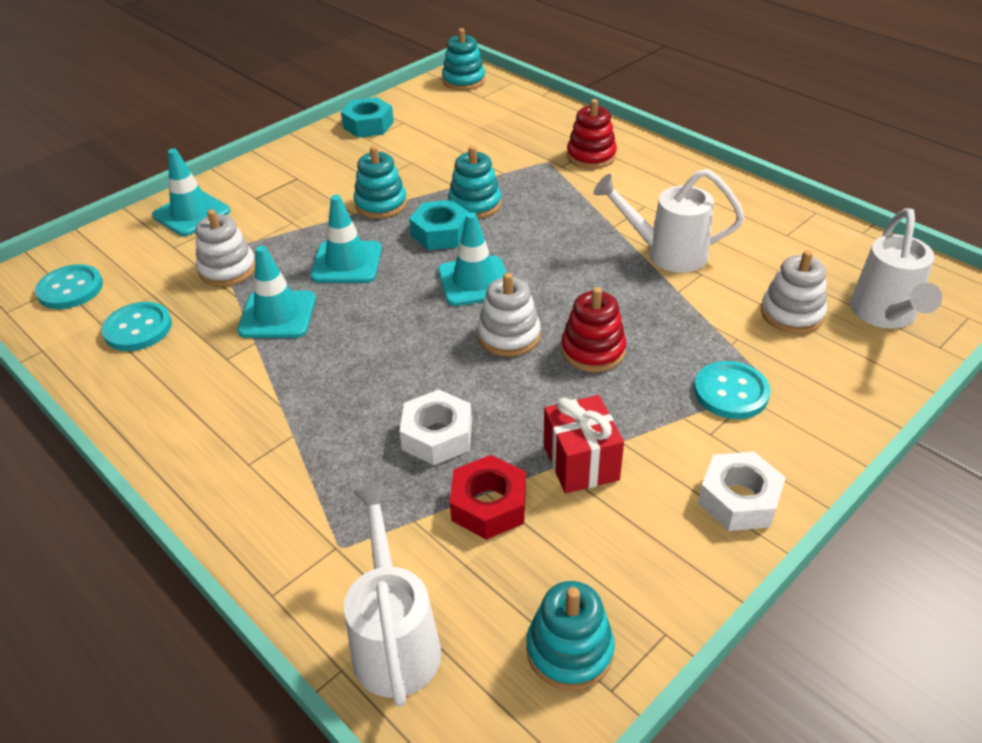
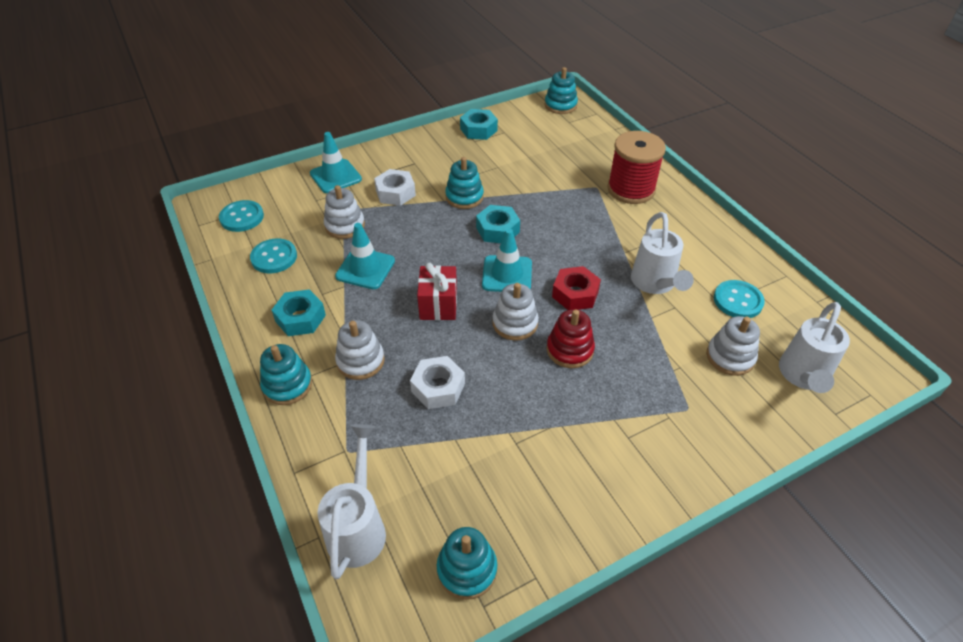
camera: 15 degrees right, 5 degrees up
turquoise traffic cone [311,195,382,283] -> none
turquoise stacking toy [448,146,501,219] -> turquoise stacking toy moved to [260,344,312,405]
red nut [450,455,526,540] -> red nut moved to [552,266,601,310]
red gift [544,395,624,494] -> red gift moved to [417,262,457,320]
red stacking toy [567,99,617,169] -> red spool [607,131,666,204]
white watering can [593,169,745,273] -> white watering can turned 120 degrees counterclockwise [631,212,694,294]
turquoise button [694,361,771,419] -> turquoise button moved to [714,280,765,318]
white nut [698,452,786,531] -> white nut moved to [374,169,416,206]
none -> turquoise nut [272,289,326,336]
none -> white stacking toy [335,320,385,380]

